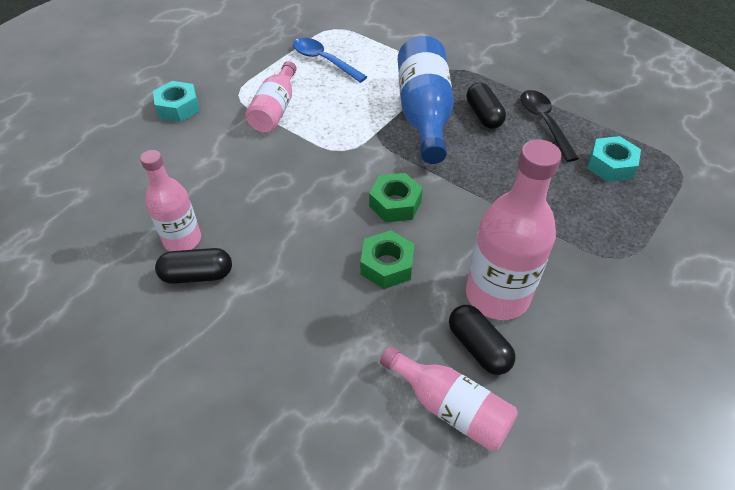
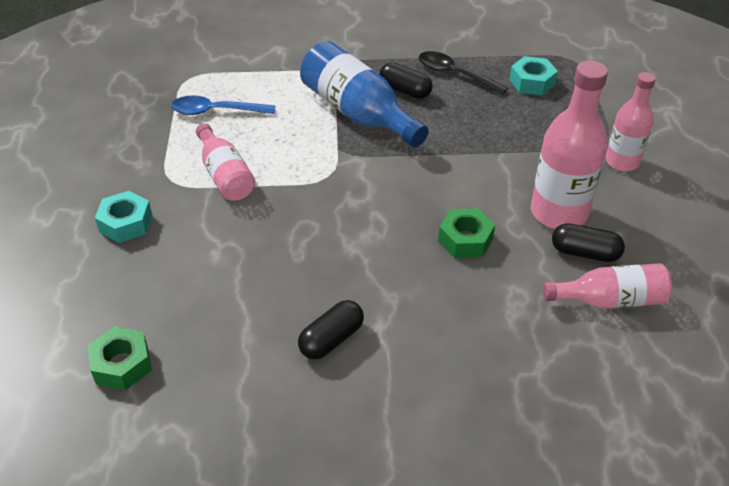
camera: 40 degrees left, 5 degrees down
pink bottle [140,150,201,251] -> pink bottle moved to [605,72,656,171]
green nut [369,173,423,222] -> green nut moved to [87,327,152,390]

